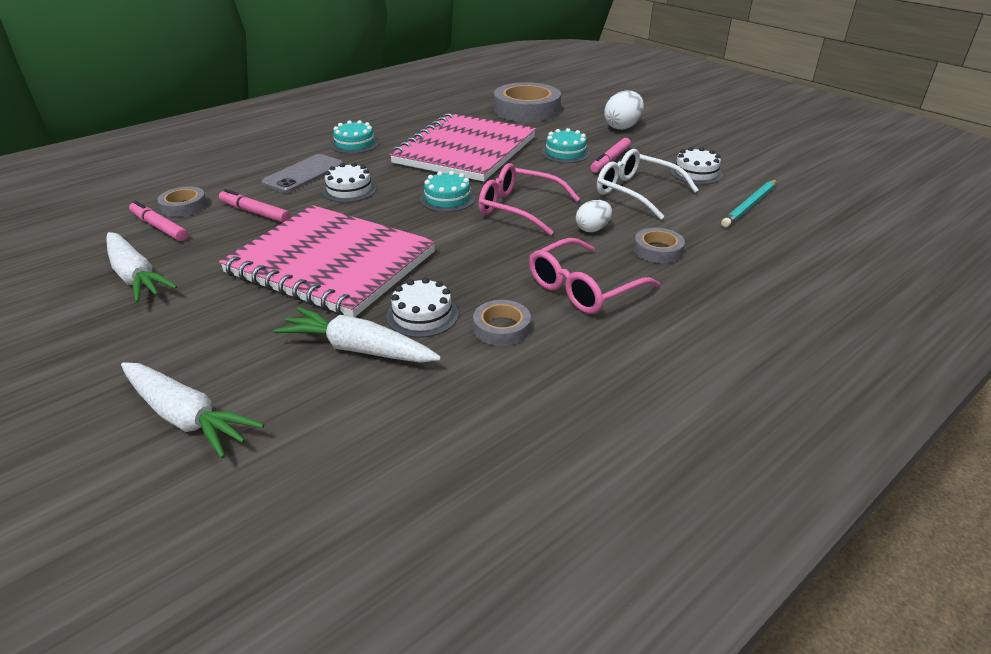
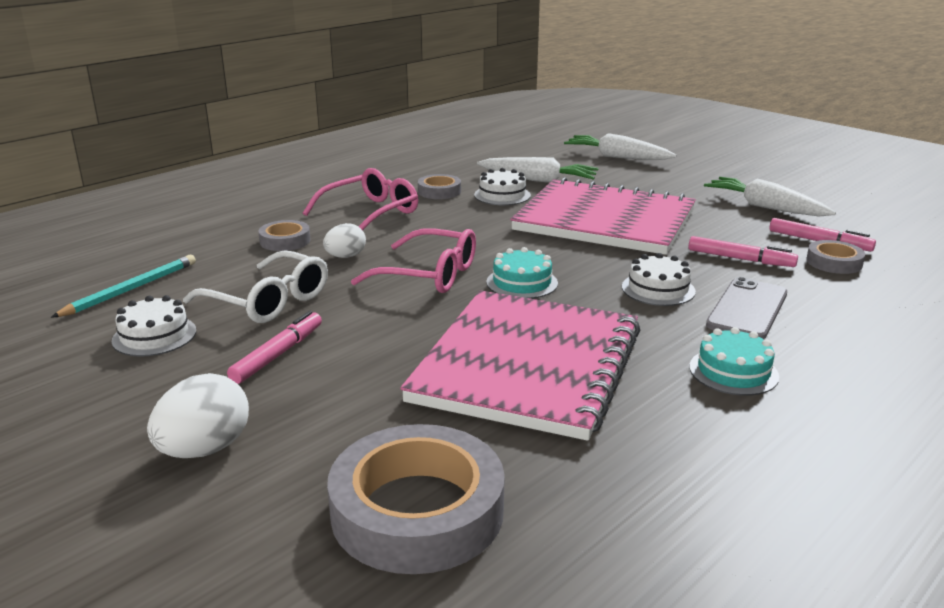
camera: 175 degrees right, 10 degrees down
turquoise cake [541,128,590,163] -> none

